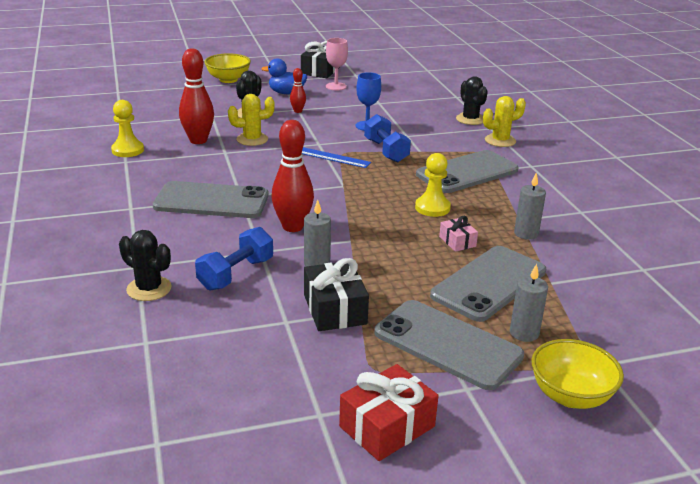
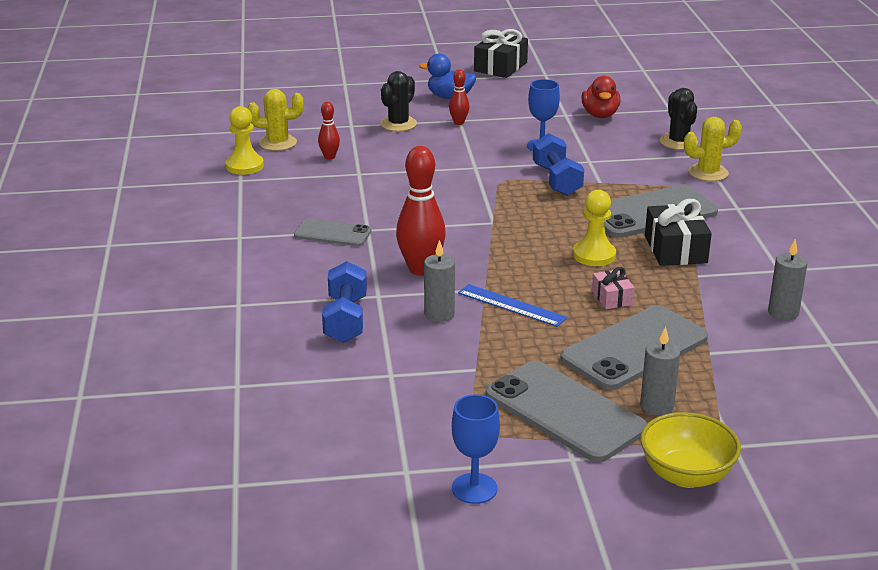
camera: 10 degrees right, 0 degrees up
black cactus [119,230,172,301] -> none
grey phone [153,181,269,218] -> grey phone [294,218,371,246], size x0.57
red bowling pin [179,48,214,144] -> red bowling pin [318,102,340,160], size x0.52
blue dumbbell [195,227,273,291] -> blue dumbbell turned 45 degrees counterclockwise [322,261,367,343]
yellow bowl [204,53,251,83] -> none
yellow cactus [228,94,275,146] -> yellow cactus moved to [247,89,303,151]
blue ruler [302,147,371,168] -> blue ruler moved to [458,284,567,327]
black gift [304,258,369,331] -> black gift moved to [645,199,712,266]
pink goblet [326,38,348,91] -> none
red gift [339,364,439,461] -> blue goblet [452,395,500,504]
grey candle [514,173,546,240] -> grey candle moved to [768,239,808,321]
none -> red duck [581,76,621,118]

